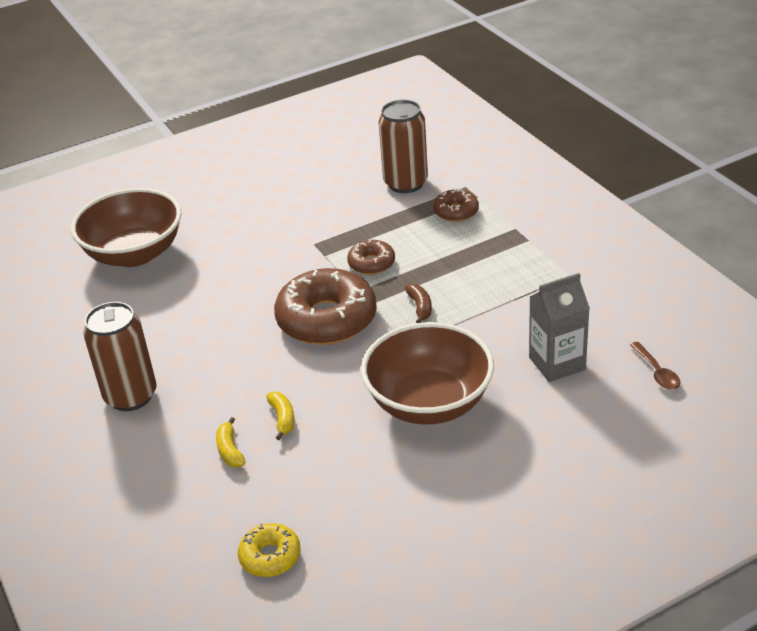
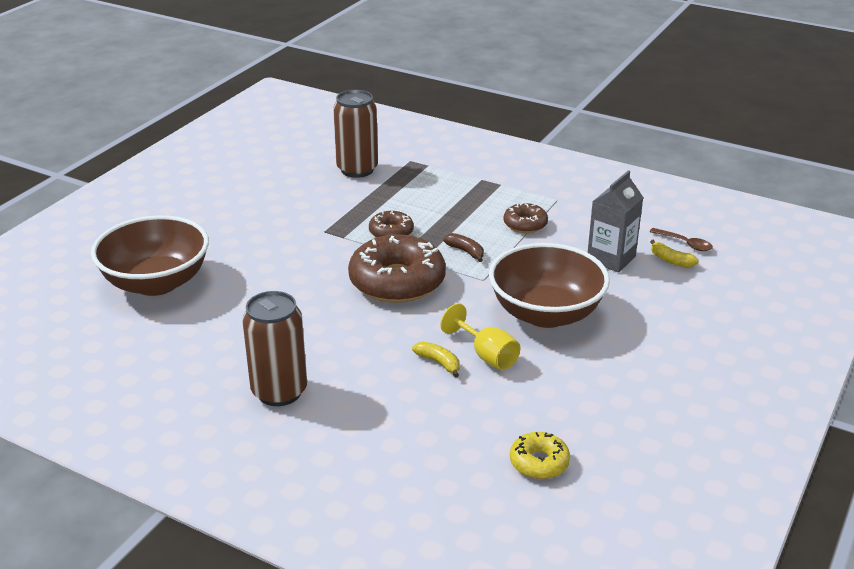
camera: 35 degrees left, 5 degrees down
yellow banana [216,417,245,467] -> yellow banana moved to [650,240,699,268]
brown donut [433,189,479,222] -> brown donut moved to [503,203,548,233]
none -> yellow goblet [440,303,520,370]

